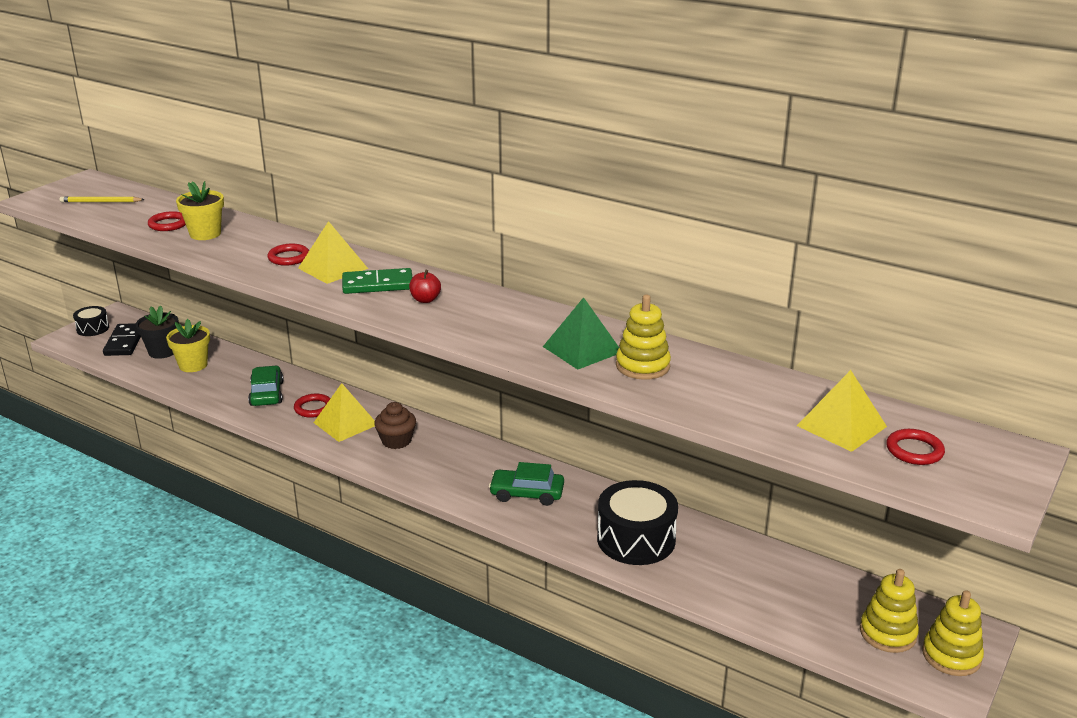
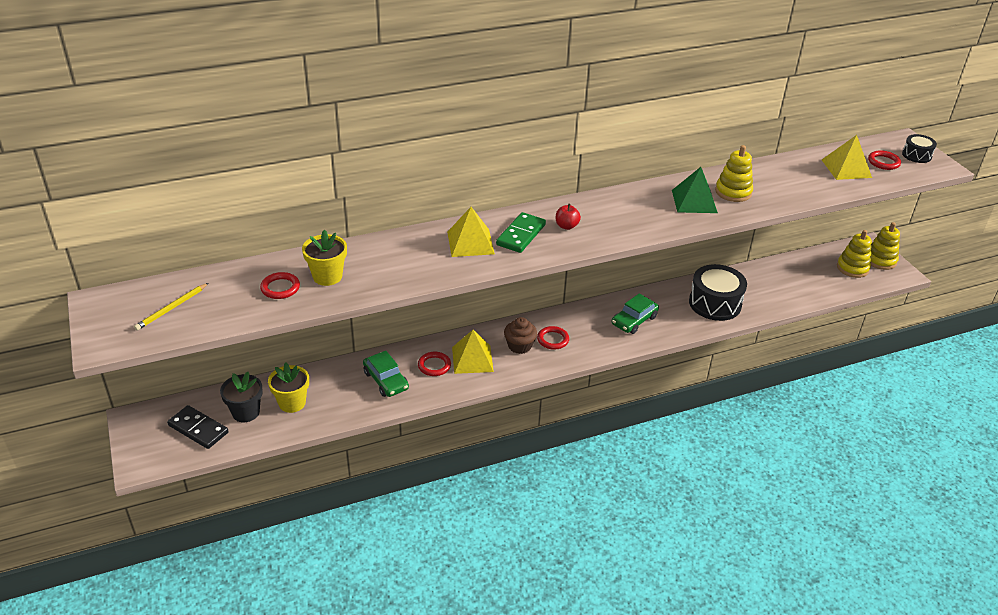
camera: 55 degrees left, 10 degrees up
black drum [73,306,109,336] -> black drum moved to [902,134,937,163]
green car [248,366,284,406] -> green car turned 150 degrees counterclockwise [363,351,409,397]
red ring [267,244,309,266] -> red ring moved to [537,326,569,350]

